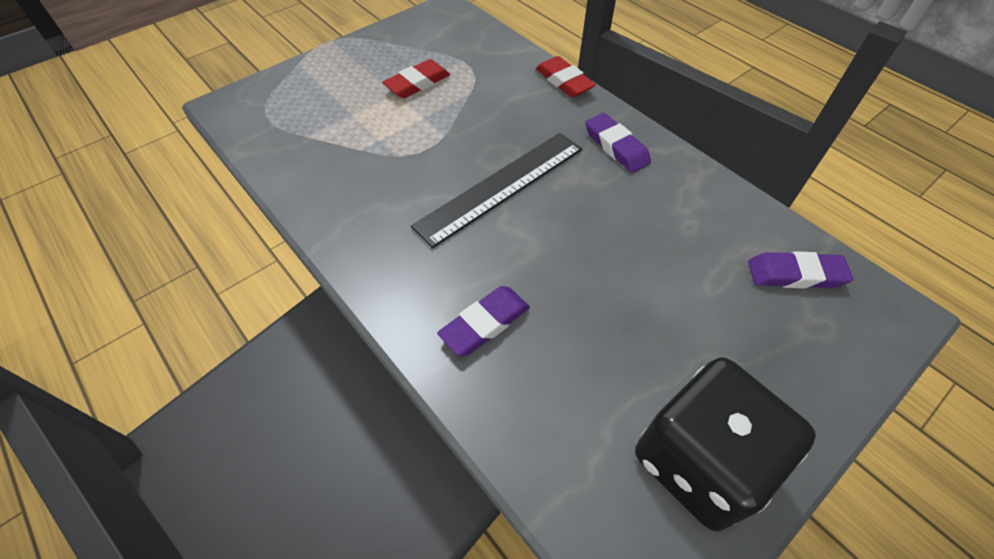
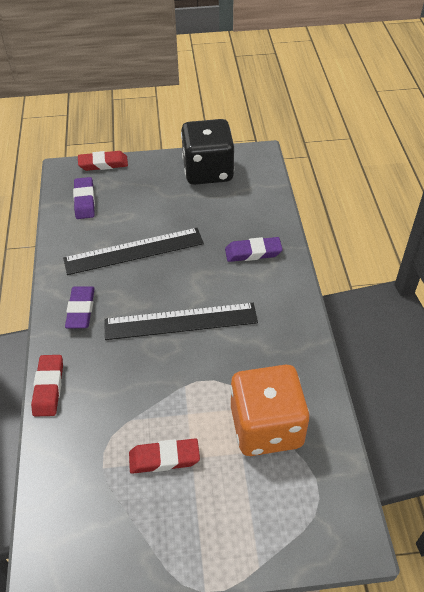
camera: 145 degrees left, 5 degrees down
purple eraser [748,251,853,289] -> purple eraser turned 45 degrees clockwise [73,177,95,219]
none -> black ruler [63,228,204,275]
none -> red eraser [78,151,128,171]
none -> orange dice [230,365,309,456]

